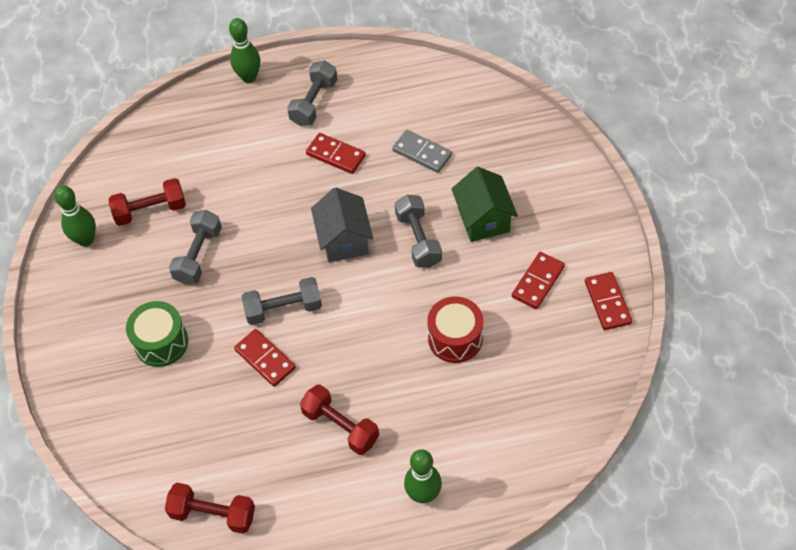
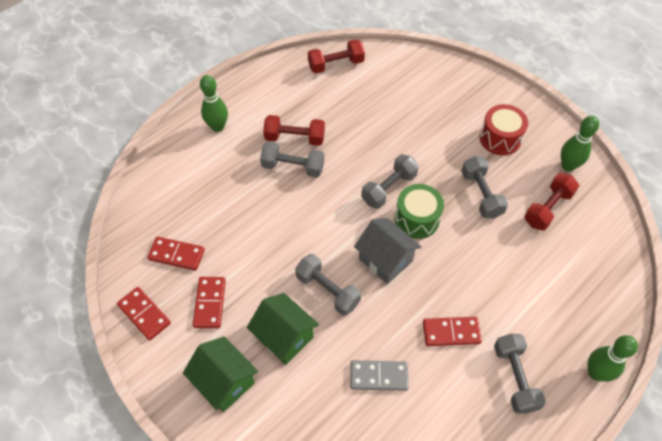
camera: 145 degrees right, 0 degrees up
green drum [126,301,188,367] -> green drum moved to [395,184,444,239]
red domino [234,329,296,387] -> red domino moved to [147,237,205,271]
red drum [427,296,483,363] -> red drum moved to [479,104,528,155]
none -> green house [183,336,258,412]
none -> grey dumbbell [260,142,324,177]

